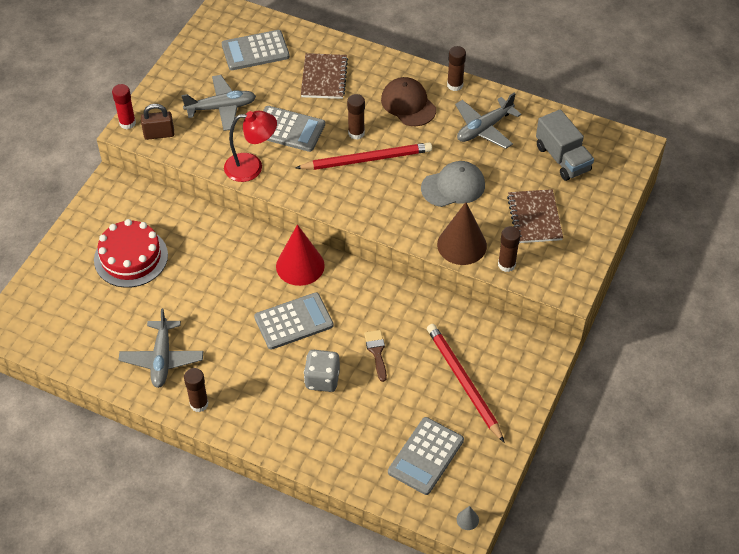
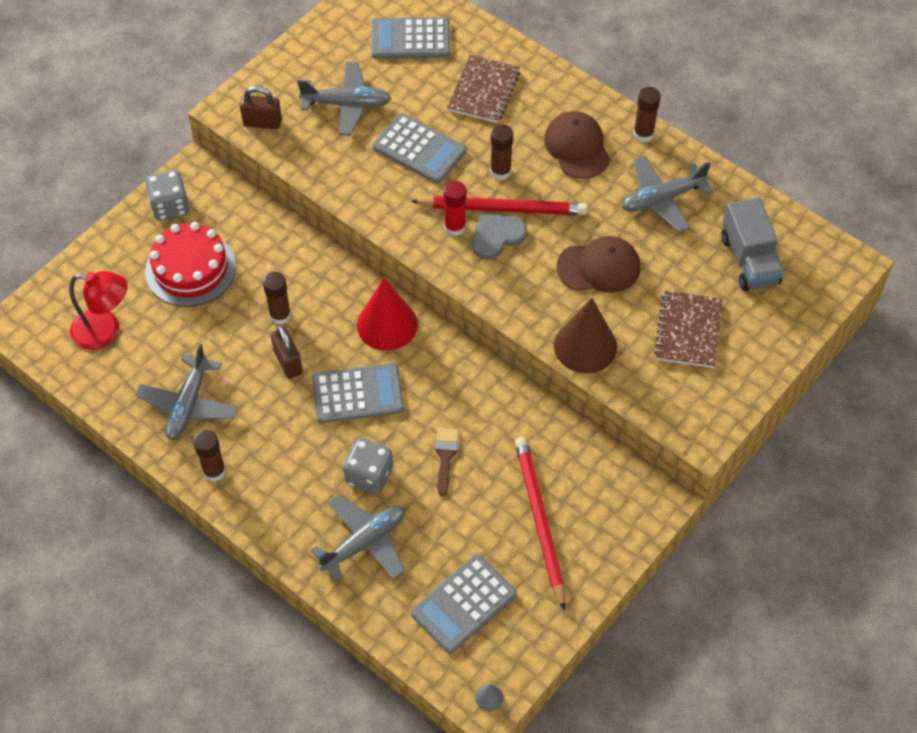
camera: 15 degrees right, 5 degrees up
red glue stick [112,84,136,129] -> red glue stick moved to [443,181,466,236]
red lamp [224,111,277,182] -> red lamp moved to [69,271,128,350]
grey cap [421,161,485,207] -> brown cap [557,236,640,293]
brown glue stick [498,226,521,272] -> brown glue stick moved to [263,272,291,325]
none -> grey dice [145,170,190,220]
none -> brown padlock [271,326,303,379]
none -> grey plane [311,495,405,582]
none -> grey heart [472,213,527,259]

